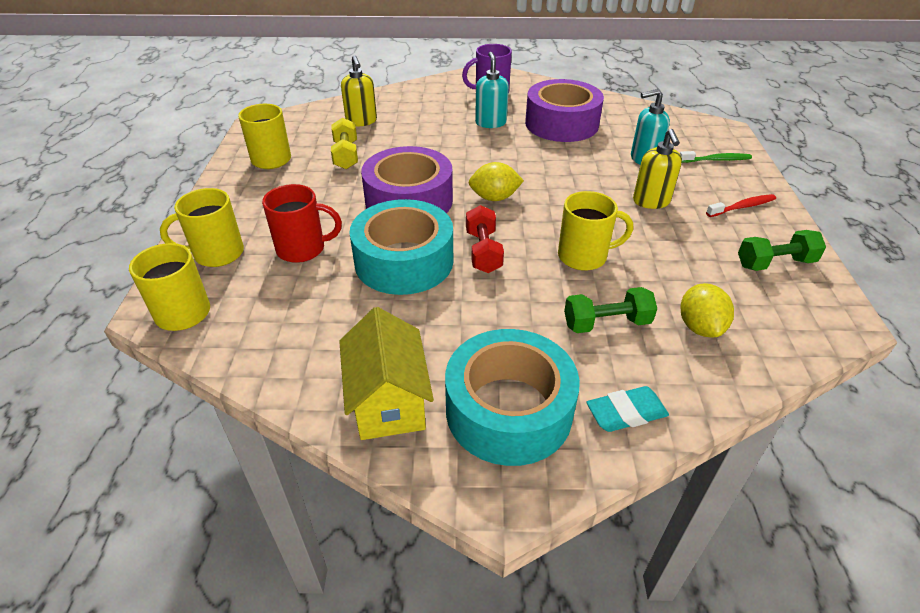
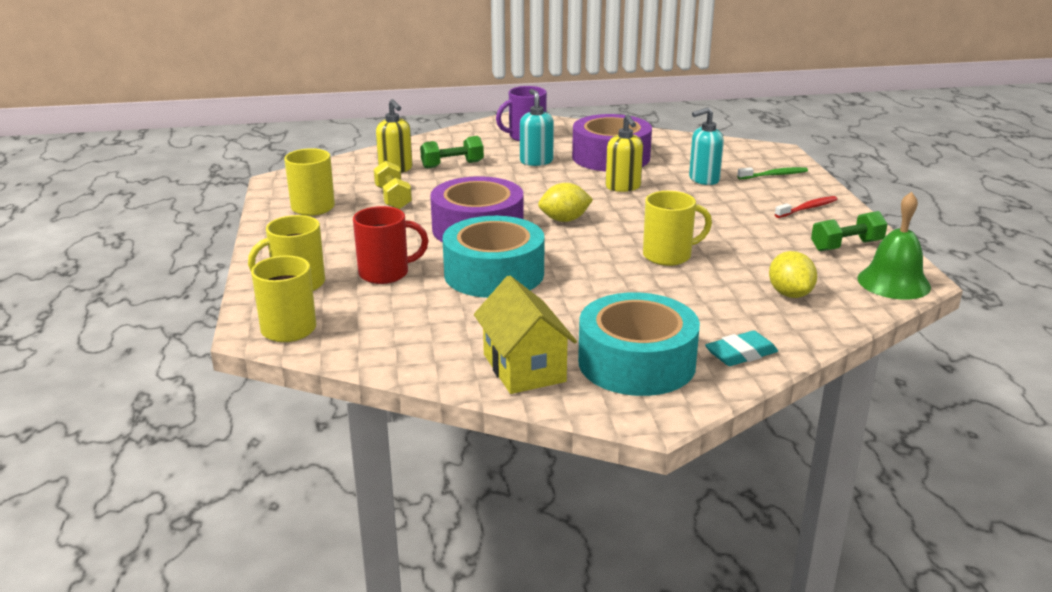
camera: 10 degrees left, 15 degrees down
red dumbbell [466,205,504,273] -> none
green dumbbell [564,287,657,333] -> green dumbbell moved to [420,136,484,169]
yellow soap dispenser [633,129,682,209] -> yellow soap dispenser moved to [606,114,643,192]
none -> green bell [857,192,931,299]

